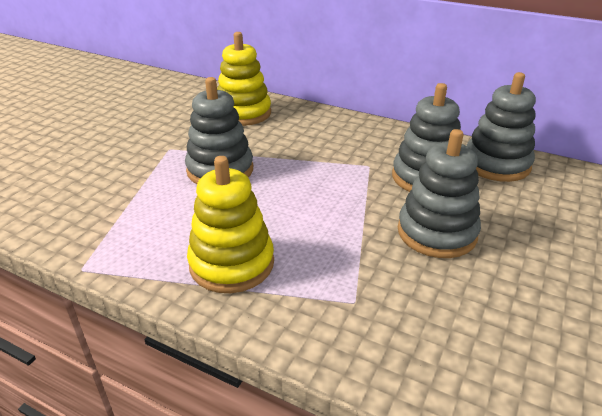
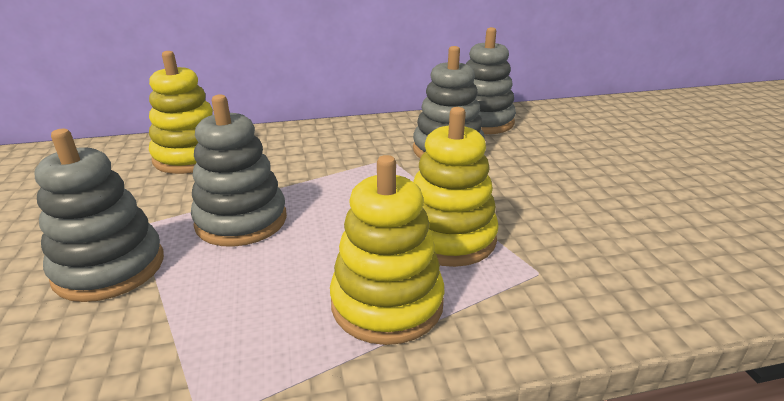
camera: 40 degrees left, 5 degrees down
grey stacking toy [398,129,481,258] -> grey stacking toy moved to [34,129,164,302]
none -> yellow stacking toy [413,107,499,267]

